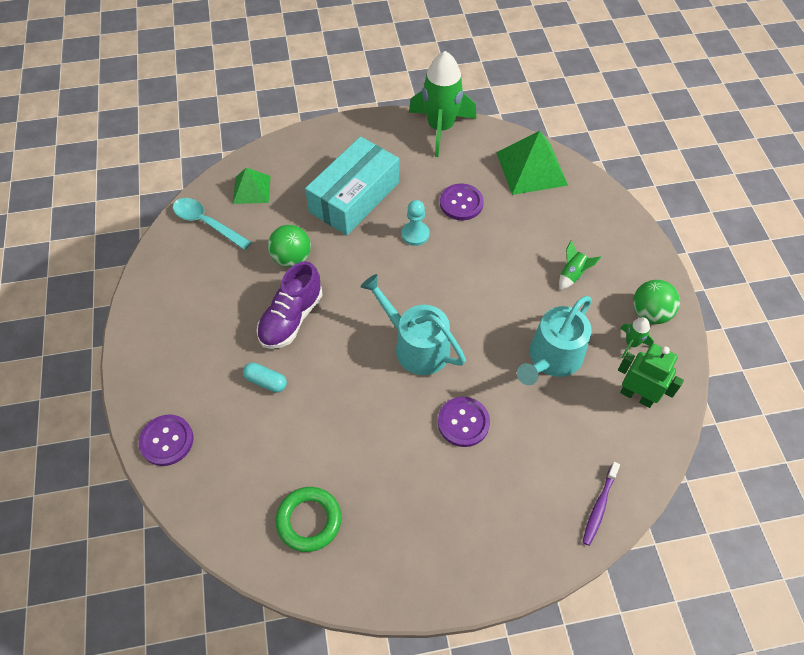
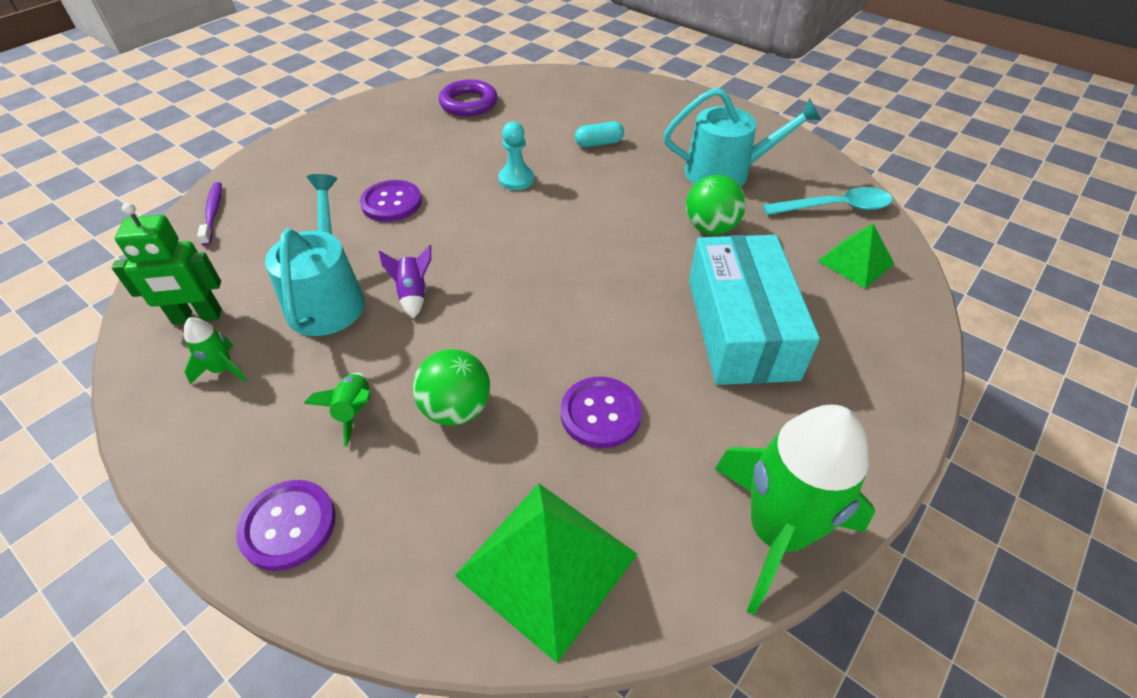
camera: 140 degrees right, 10 degrees down
purple button [139,414,193,466] -> purple button moved to [236,480,336,571]
purple shoe [257,261,323,349] -> none
green ring [275,487,341,552] -> purple ring [439,79,498,116]
turquoise watering can [360,274,466,375] -> turquoise watering can moved to [664,87,821,186]
turquoise pawn [402,200,430,246] -> turquoise pawn moved to [498,121,534,190]
green ball [633,280,680,324] -> green ball moved to [413,349,490,426]
none -> purple rocket [379,245,431,319]

